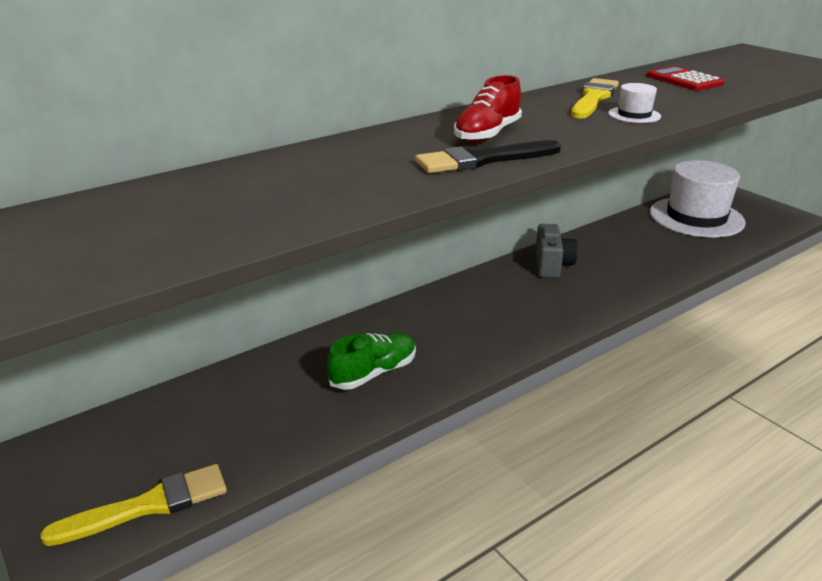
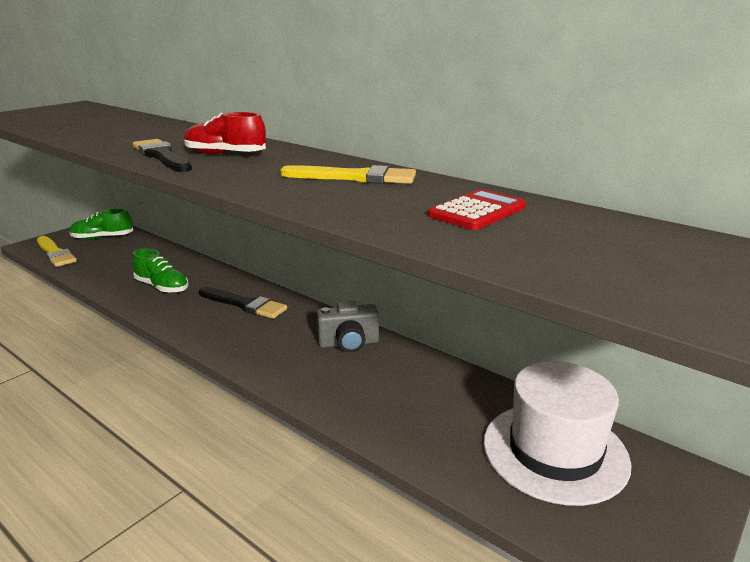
camera: 75 degrees right, 5 degrees down
white hat [608,83,661,123] -> none
none -> green shoe [69,209,133,240]
none -> black brush [199,287,287,319]

